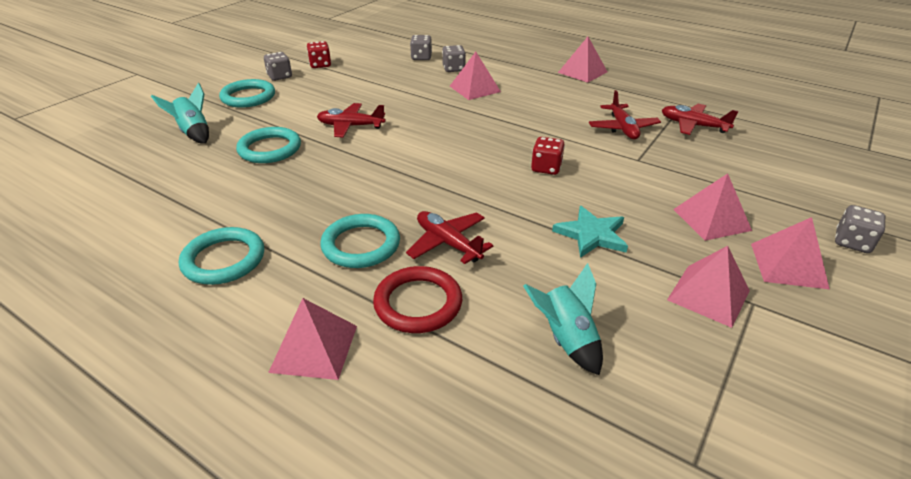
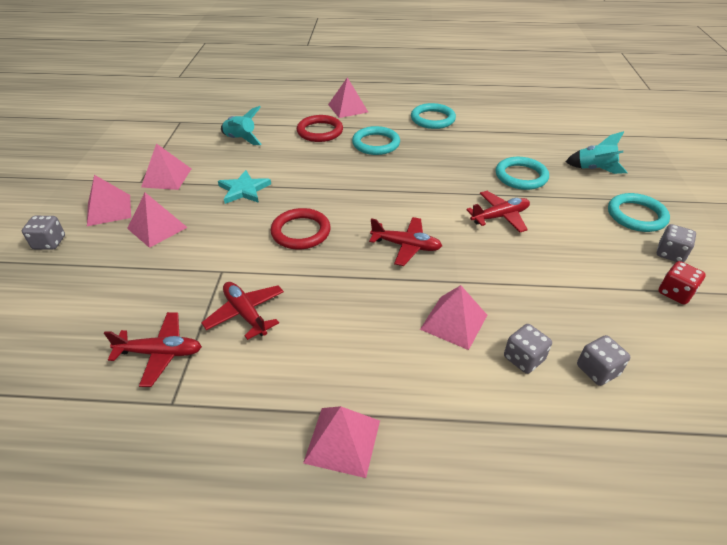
camera: 150 degrees right, 5 degrees up
red plane [406,211,493,264] -> red plane moved to [369,217,442,266]
red dice [531,137,565,175] -> red ring [271,208,331,249]

